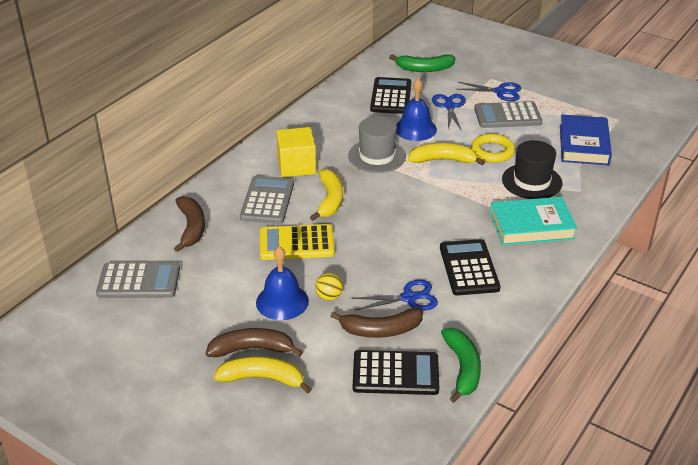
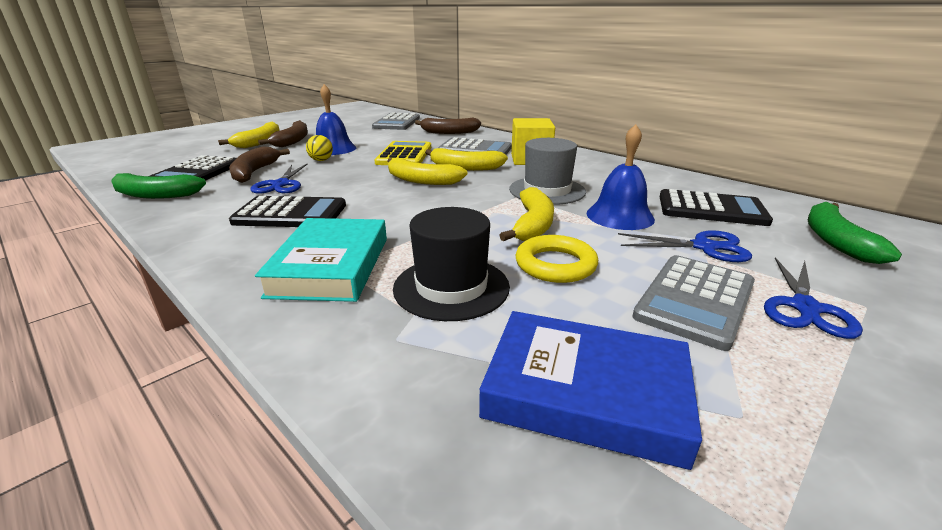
camera: 100 degrees right, 10 degrees down
grey calculator [474,101,542,128] -> grey calculator turned 150 degrees counterclockwise [632,255,755,351]
none -> yellow banana [388,158,467,185]

